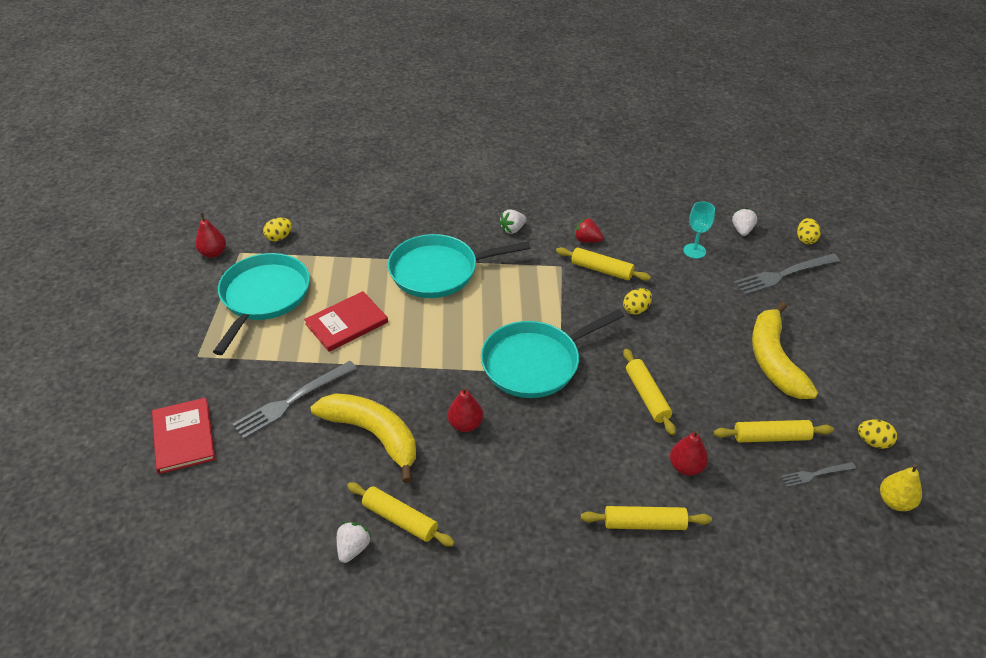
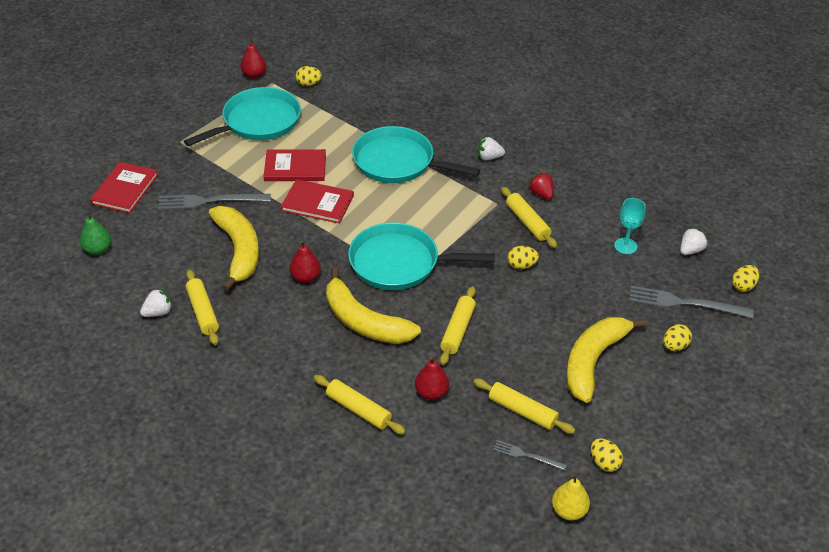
camera: 35 degrees right, 0 degrees up
none -> green pear [80,211,111,255]
none -> red book [281,179,354,224]
none -> yellow banana [326,268,421,344]
none -> yellow egg [663,324,692,351]

